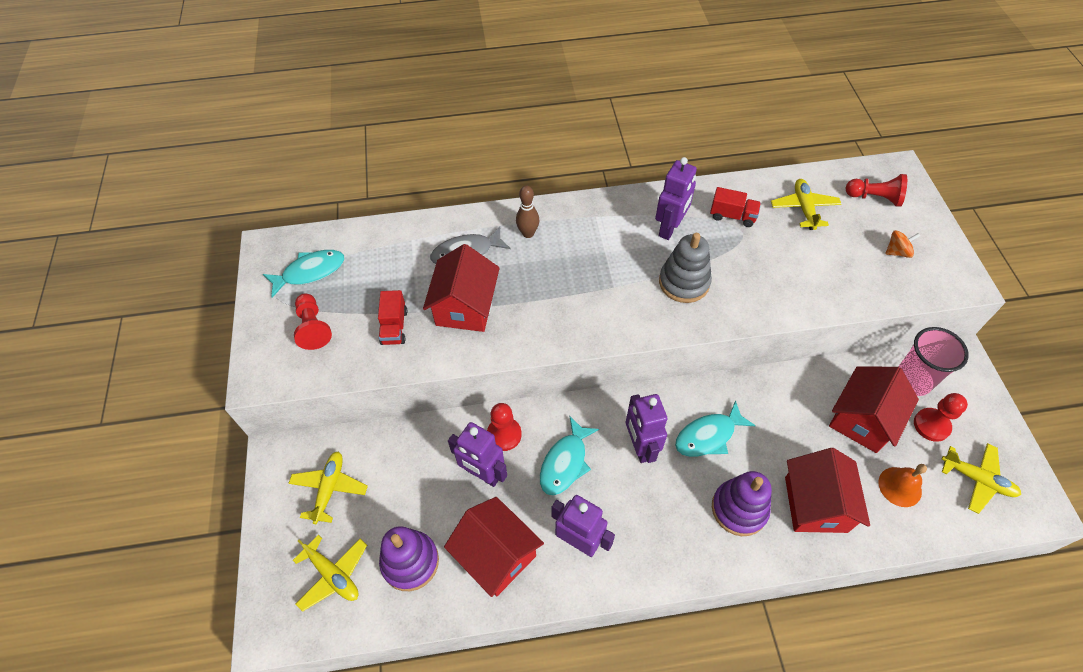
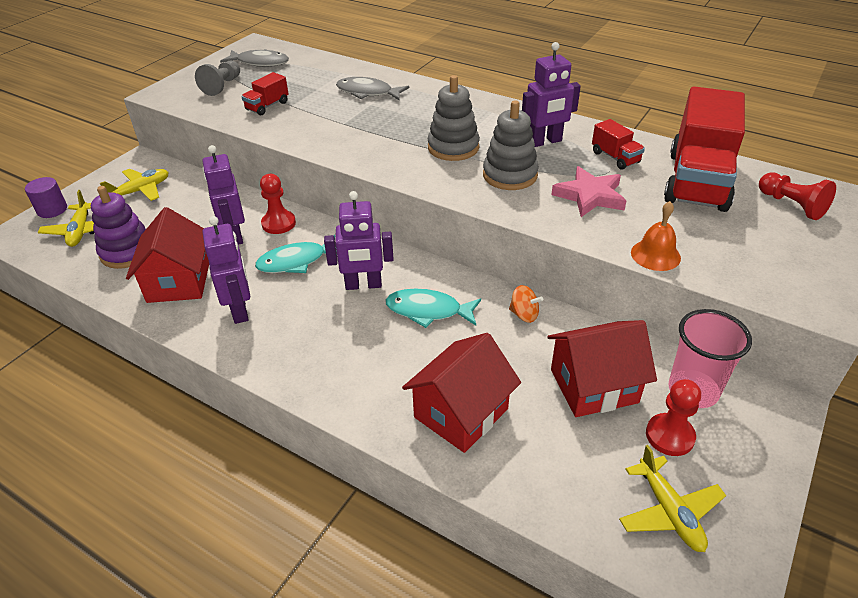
camera: 40 degrees right, 15 degrees down
turquoise fish [263,250,344,298] -> grey fish [220,49,289,67]
red pawn [294,293,332,350] -> grey pawn [195,61,240,96]
red house [423,244,500,332] -> none
brown bowling pin [516,186,539,238] -> none
purple robot [626,394,667,463] -> purple robot turned 120 degrees counterclockwise [324,191,394,290]
purple stacking toy [712,471,772,536] -> none
yellow plane [771,179,841,230] -> red truck [664,86,745,212]
orange bell [879,464,927,507] -> orange bell moved to [631,201,681,271]
orange spinning top [886,230,920,258] -> orange spinning top moved to [509,285,543,323]
none -> purple cylinder [25,177,67,218]
none -> grey stacking toy [428,75,480,161]
none -> pink star [551,166,626,217]

